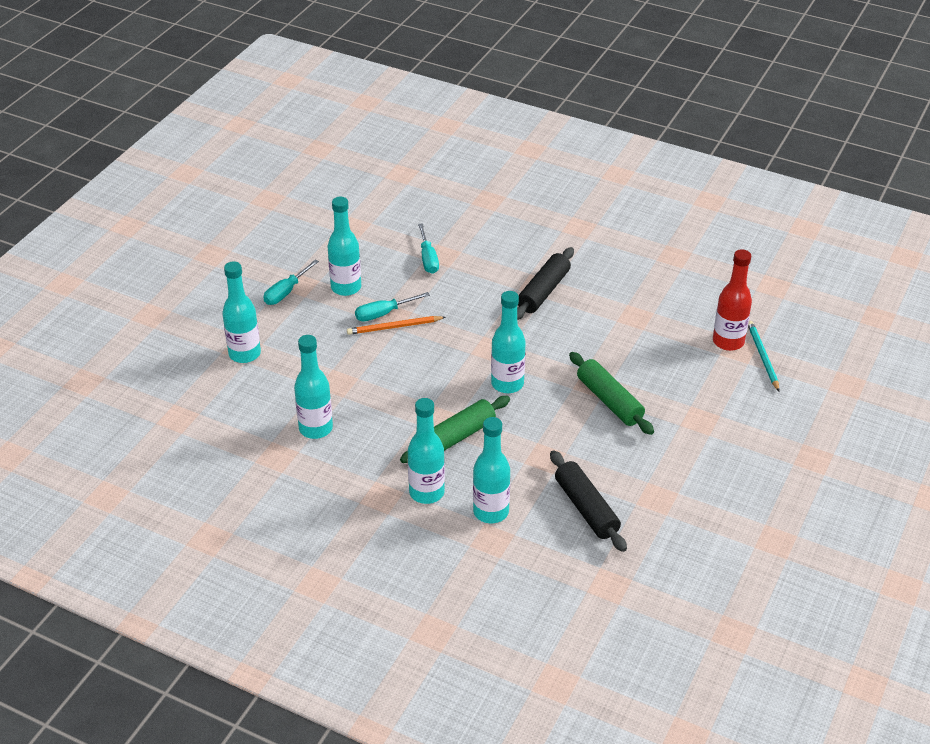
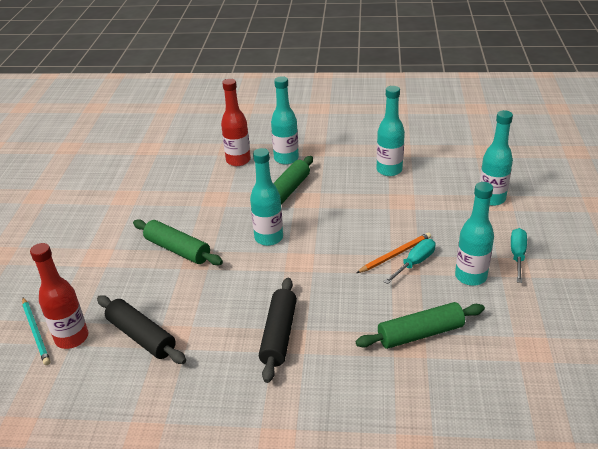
camera: 160 degrees right, 5 degrees down
turquoise screwdriver [418,223,439,274] -> green rolling pin [356,302,485,349]
turquoise bottle [473,417,510,523] -> red bottle [221,79,251,166]
black rolling pin [550,450,627,552] -> black rolling pin moved to [97,295,186,364]

